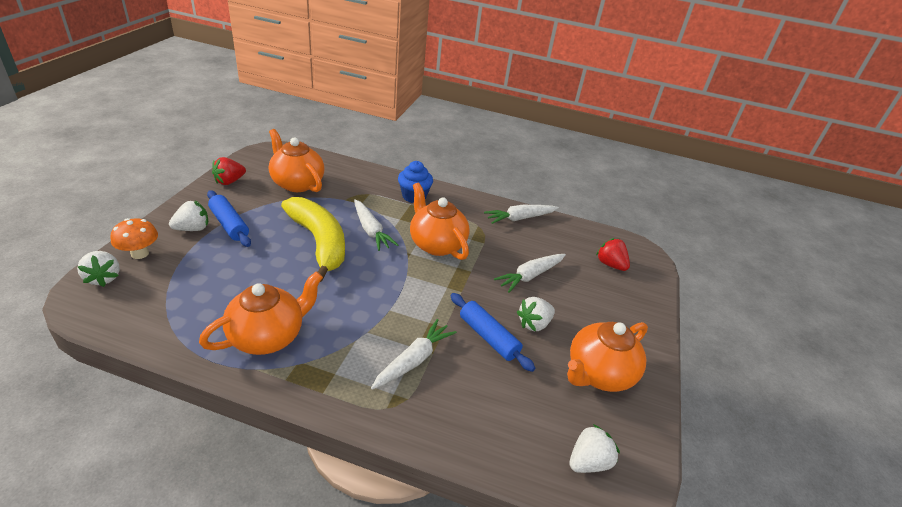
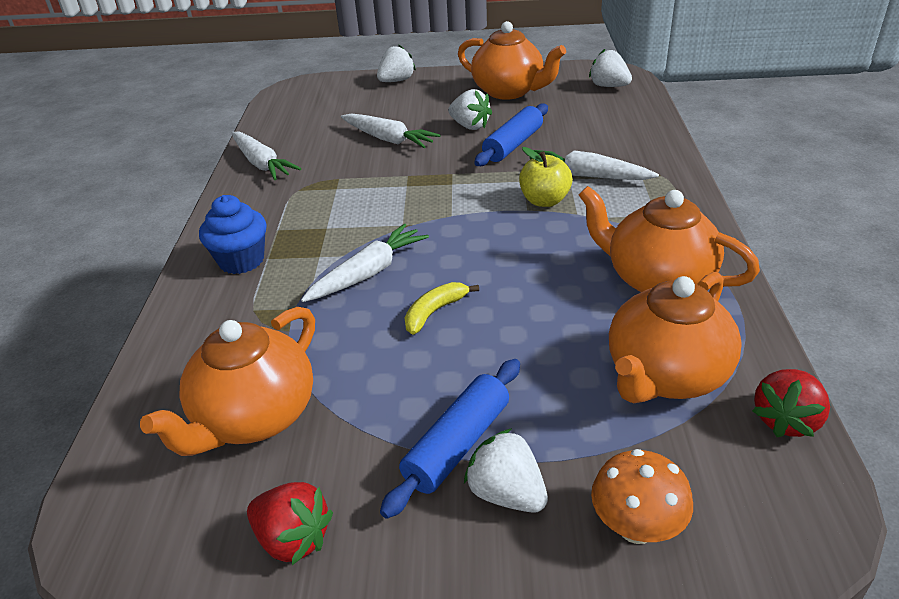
camera: 100 degrees left, 0 degrees up
white strawberry [77,251,120,287] -> white strawberry moved to [377,44,416,82]
yellow banana [281,197,345,282] -> yellow banana [405,282,479,335], size x0.41
orange teapot [410,183,470,260] -> orange teapot moved to [609,272,742,403]
red strawberry [596,238,630,271] -> red strawberry moved to [752,369,830,437]
none -> yellow apple [519,147,573,207]

